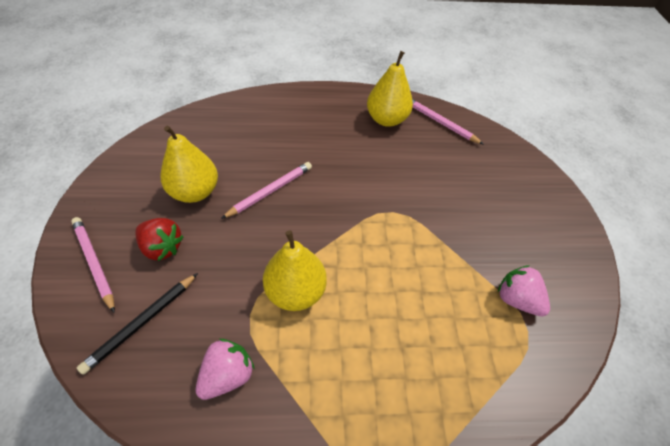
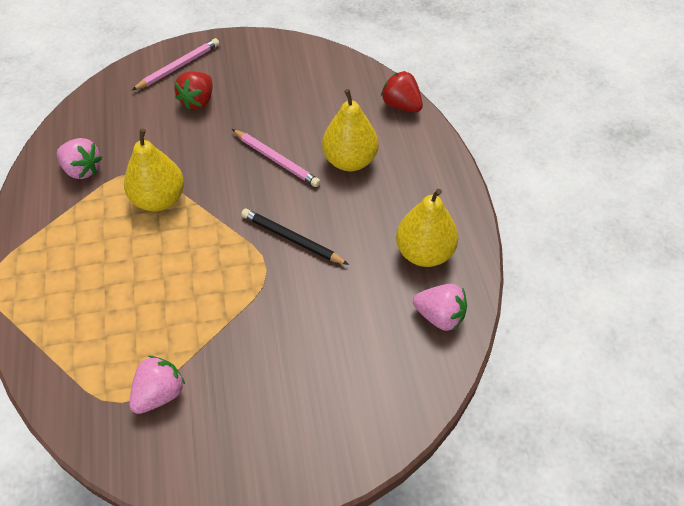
camera: 85 degrees right, 0 degrees up
black pencil [77,273,198,375] -> black pencil moved to [241,209,349,265]
yellow pear [161,126,218,203] -> yellow pear moved to [322,89,378,171]
pink pencil [412,99,484,145] -> pink strawberry [413,284,467,331]
none -> red strawberry [381,71,423,113]

